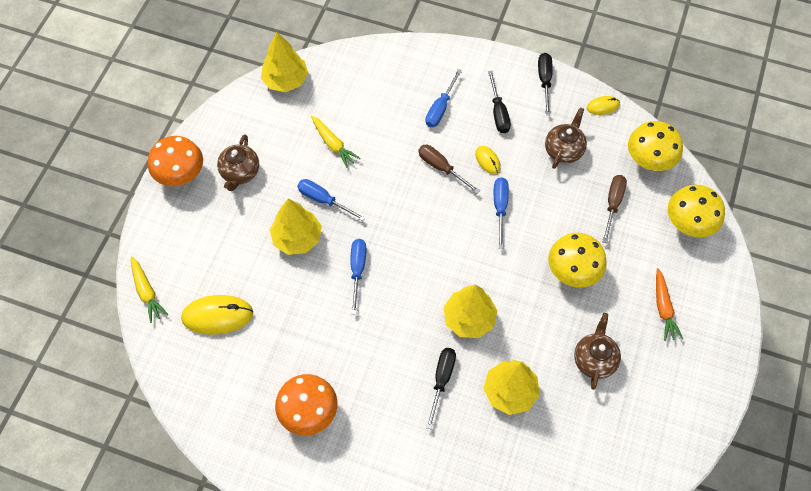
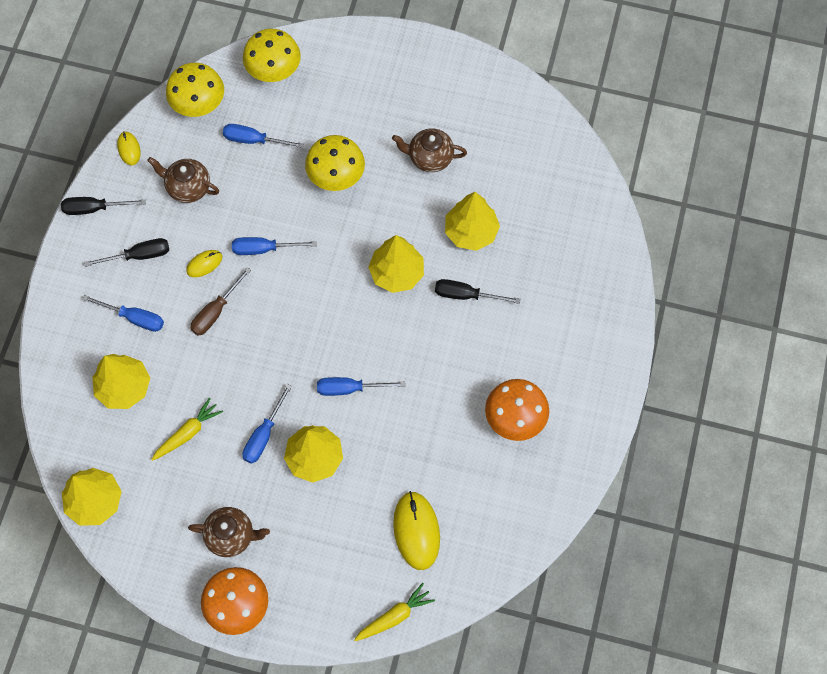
camera: 95 degrees left, 5 degrees up
brown screwdriver [602,175,627,243] -> blue screwdriver [223,124,304,148]
orange carrot [656,268,683,341] -> none
none -> yellow tree [92,354,150,409]

